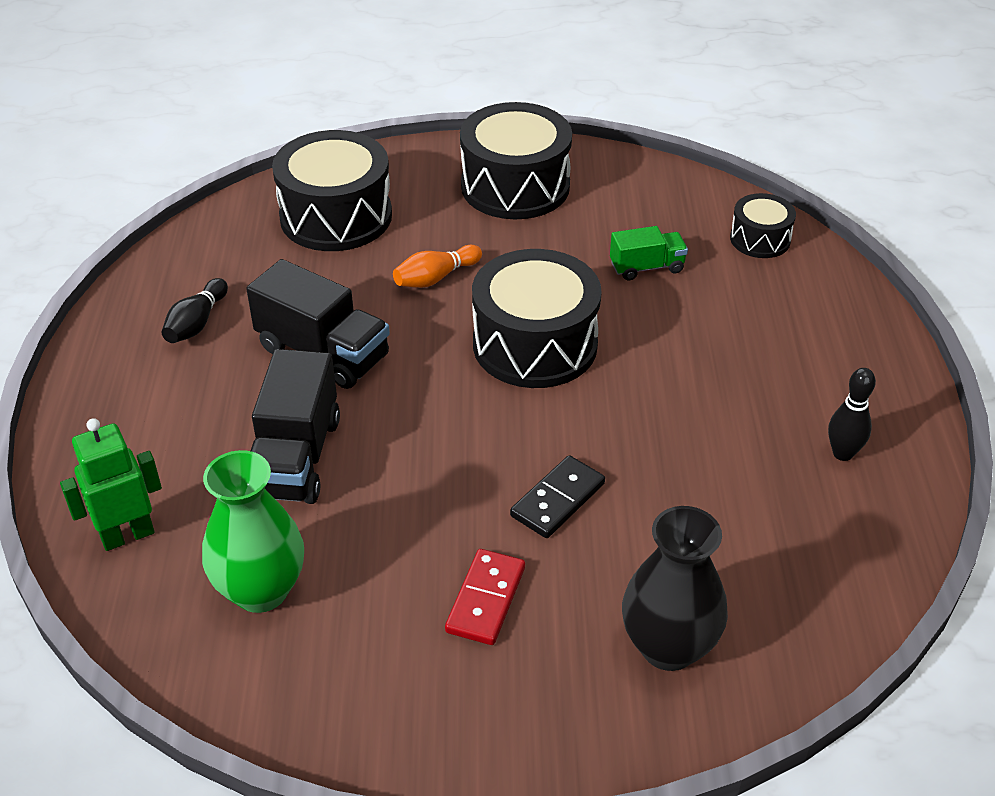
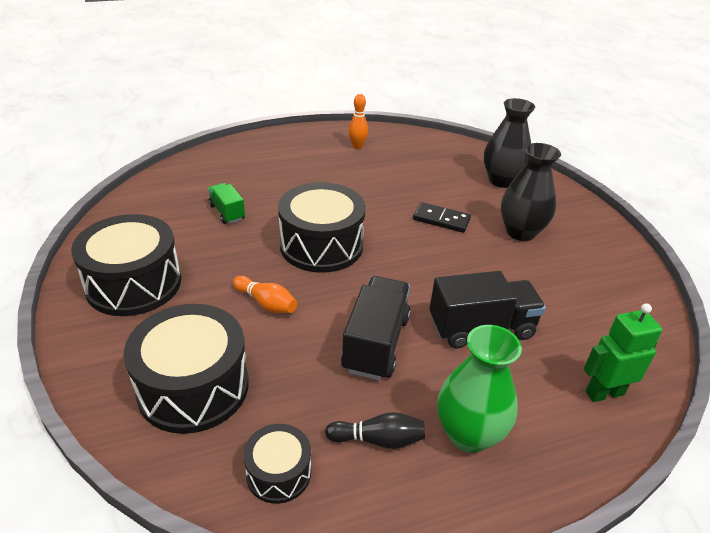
camera: 110 degrees left, 5 degrees down
green robot [60,418,162,551] -> green robot turned 120 degrees clockwise [584,303,663,402]
green vase [202,450,304,613] -> green vase moved to [437,325,522,453]
red domino [445,549,525,645] -> black vase [501,143,561,241]
black drum [730,193,796,258] -> black drum moved to [243,424,311,504]
black bowling pin [828,368,876,461] -> orange bowling pin [348,94,368,149]

